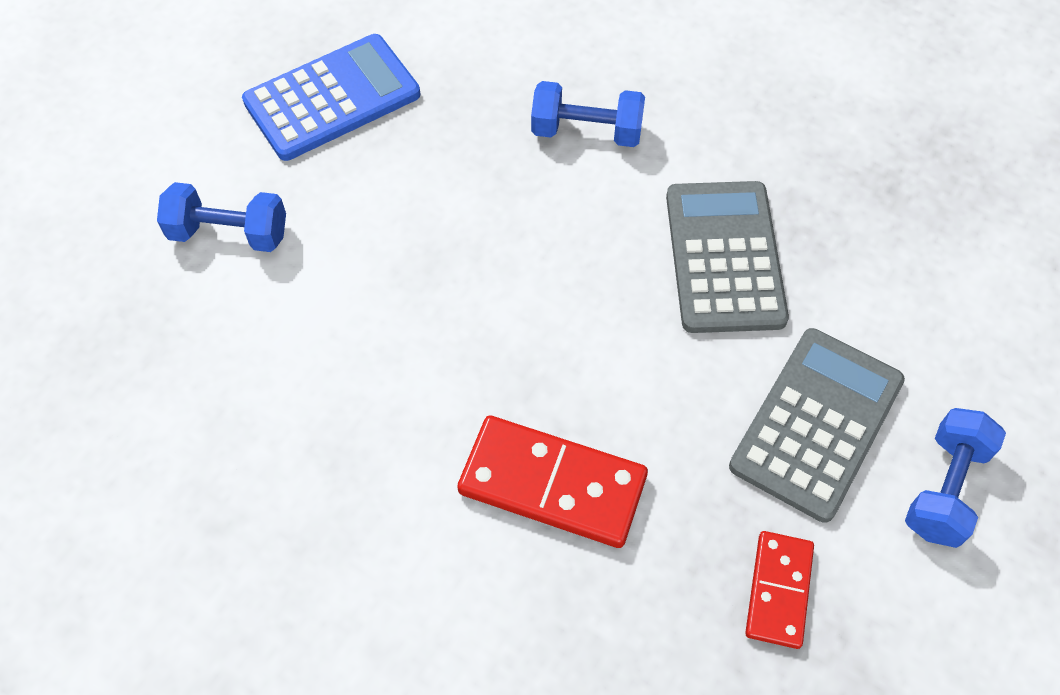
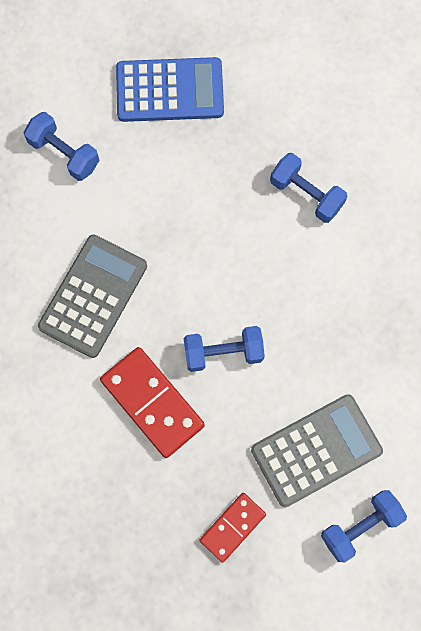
camera: 30 degrees right, 15 degrees up
grey calculator [666,181,789,333] -> grey calculator moved to [38,235,147,358]
none -> blue dumbbell [183,326,265,372]

